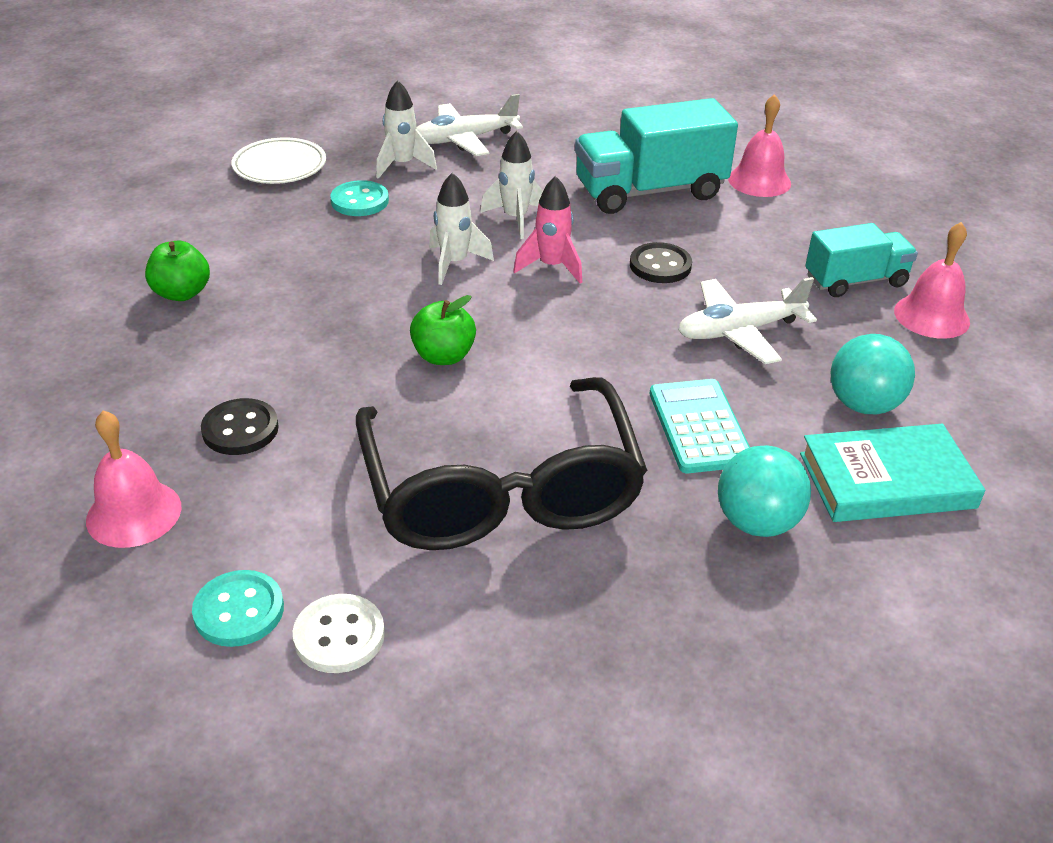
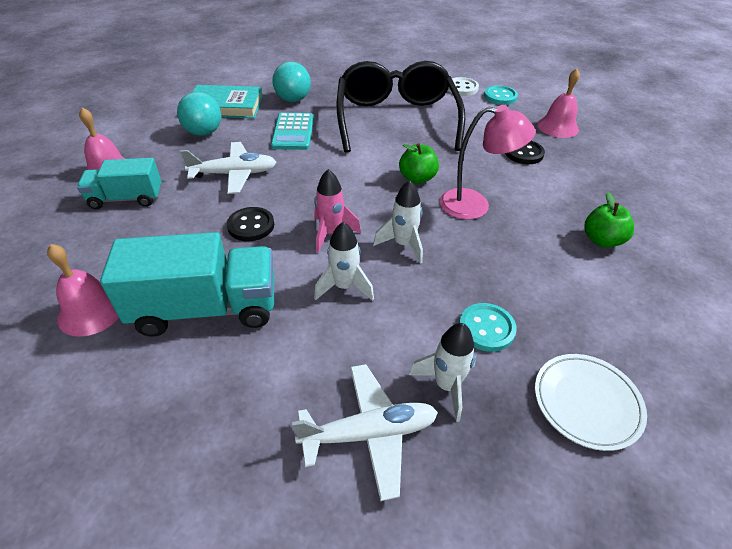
camera: 170 degrees left, 5 degrees up
none -> pink lamp [440,105,535,220]

